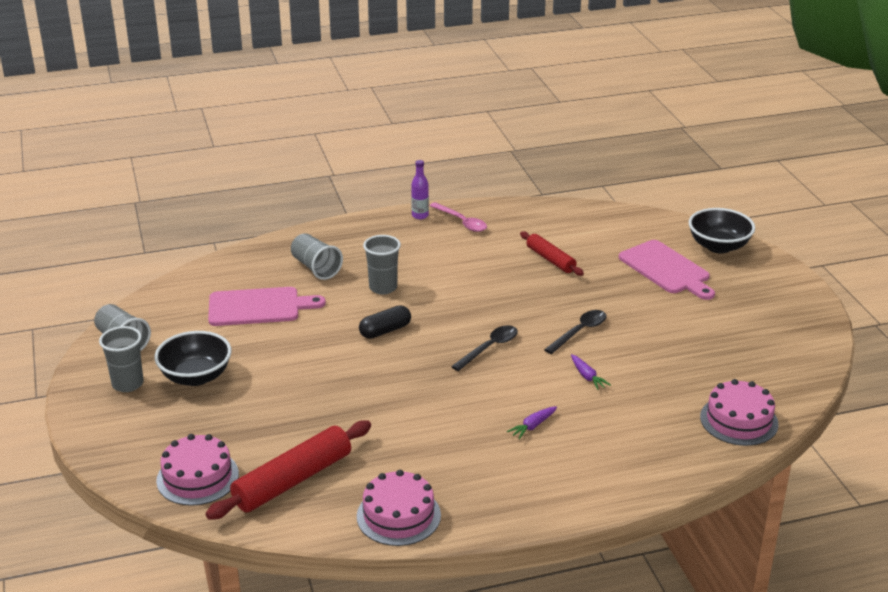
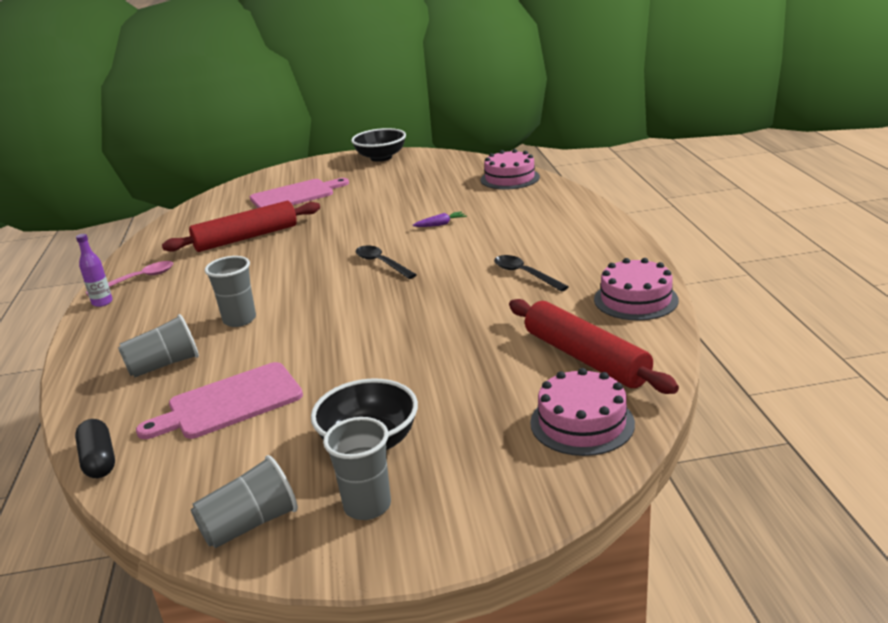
camera: 80 degrees left, 5 degrees down
pink cutting board [208,287,326,326] -> pink cutting board turned 120 degrees counterclockwise [136,362,303,439]
black capsule [359,305,411,339] -> black capsule moved to [75,419,115,478]
purple carrot [507,406,557,439] -> none
red rolling pin [520,231,584,276] -> red rolling pin [162,201,320,252], size x1.67
black spoon [544,310,607,354] -> black spoon moved to [494,255,569,292]
black bowl [689,208,755,254] -> black bowl moved to [351,128,406,162]

